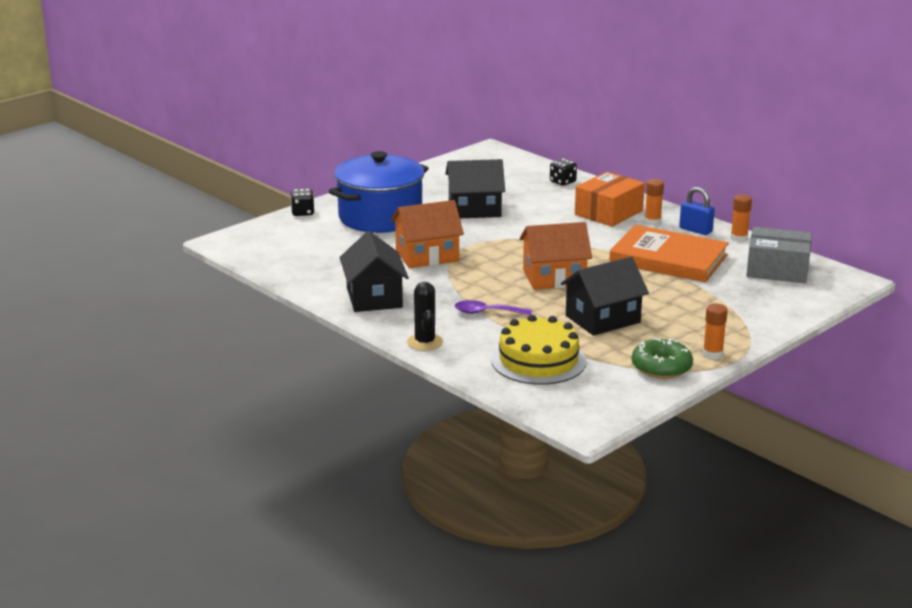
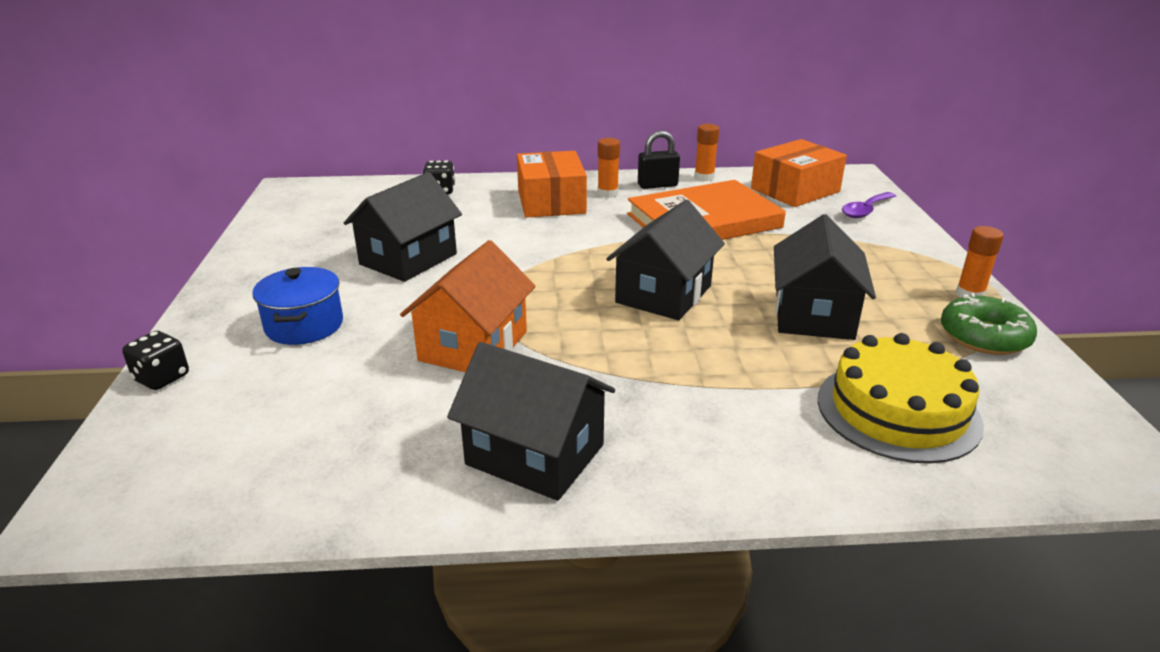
camera: 50 degrees left, 5 degrees up
blue pot [329,151,428,233] -> blue pot [252,267,343,345], size x0.53
black cactus [407,282,443,351] -> none
purple spoon [455,300,532,315] -> purple spoon moved to [842,192,896,218]
orange house [520,222,592,290] -> black house [606,200,725,320]
blue padlock [679,187,715,235] -> black padlock [638,131,680,189]
grey box [746,227,812,283] -> orange box [751,139,847,207]

